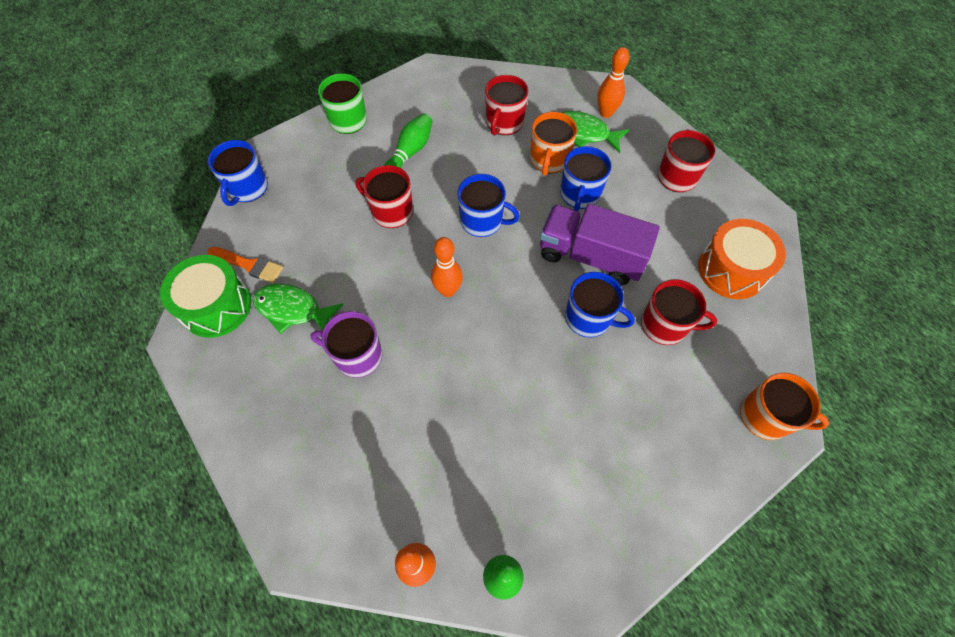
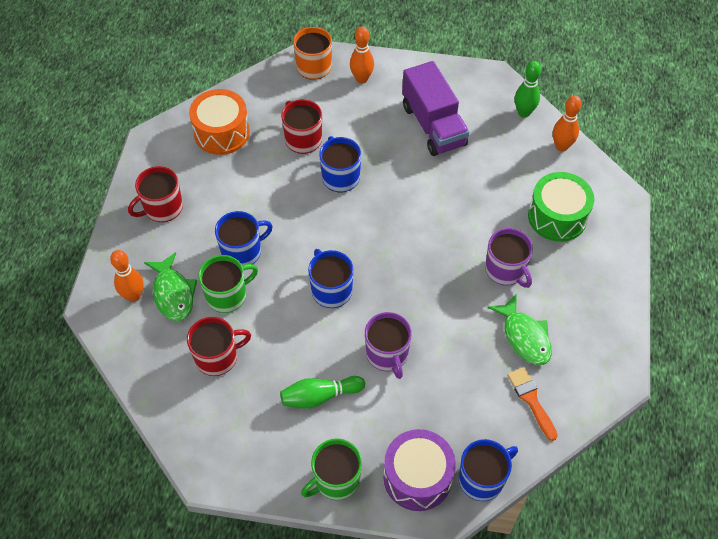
camera: 135 degrees left, 5 degrees down
green drum [160,255,251,338] -> green drum moved to [528,172,594,242]
red mug [356,165,413,228] -> purple mug [365,312,412,379]
orange bowling pin [431,237,463,297] -> orange bowling pin moved to [350,26,374,84]
orange mug [530,112,577,176] -> green mug [198,255,258,313]
purple truck [540,204,660,285] -> purple truck moved to [402,61,469,156]
none -> purple drum [383,429,456,511]

